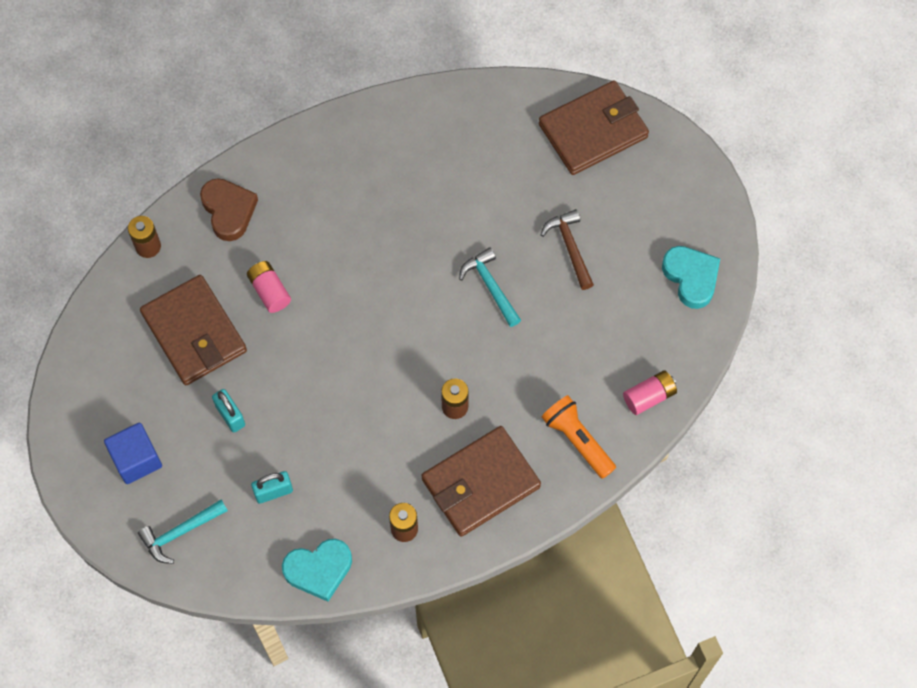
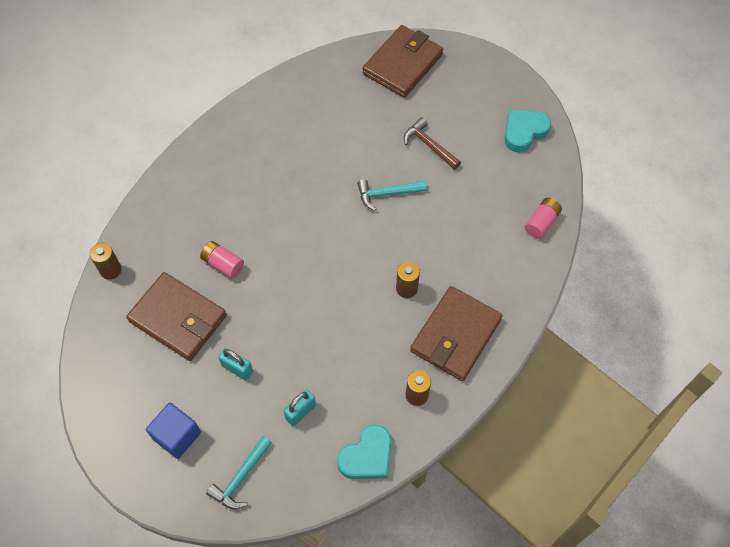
camera: 25 degrees left, 5 degrees down
brown heart [200,178,258,241] -> none
turquoise hammer [459,247,521,327] -> turquoise hammer turned 45 degrees counterclockwise [357,179,427,211]
orange flashlight [542,395,616,479] -> none
turquoise heart [662,246,720,309] -> turquoise heart turned 75 degrees counterclockwise [504,110,551,152]

